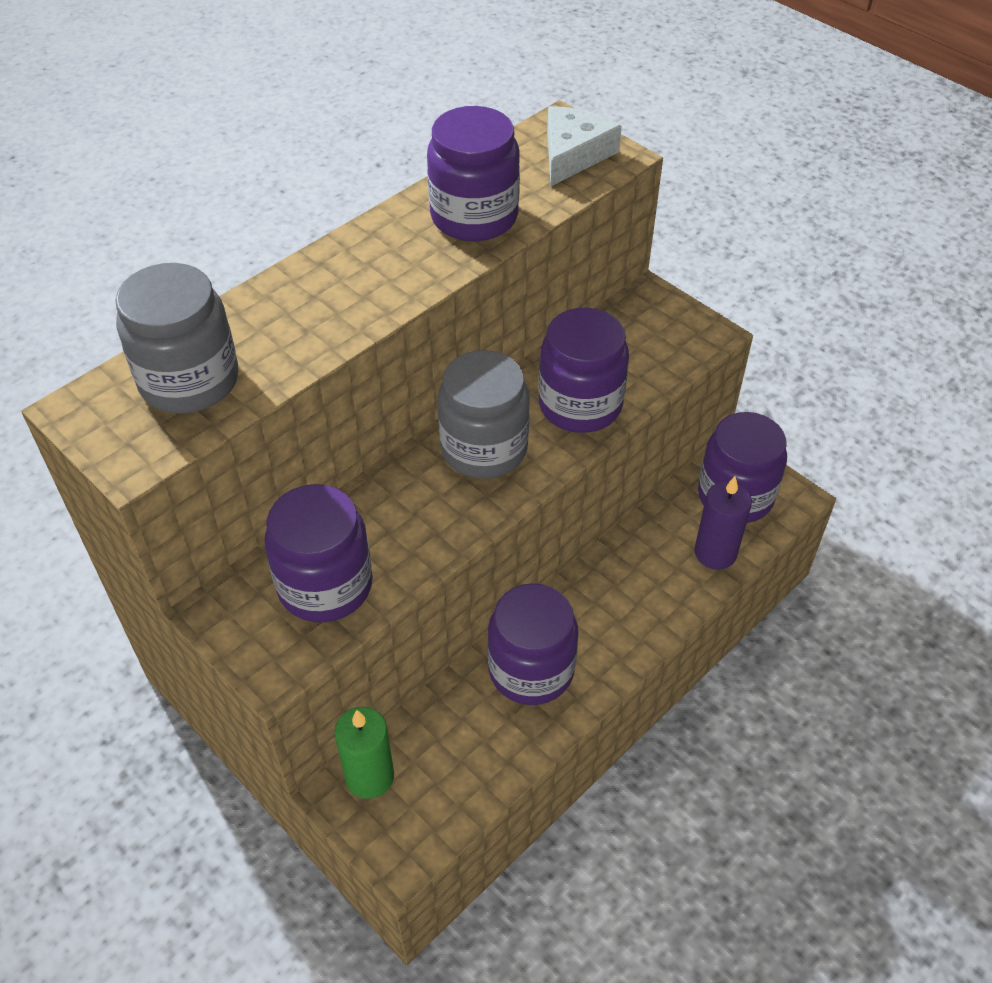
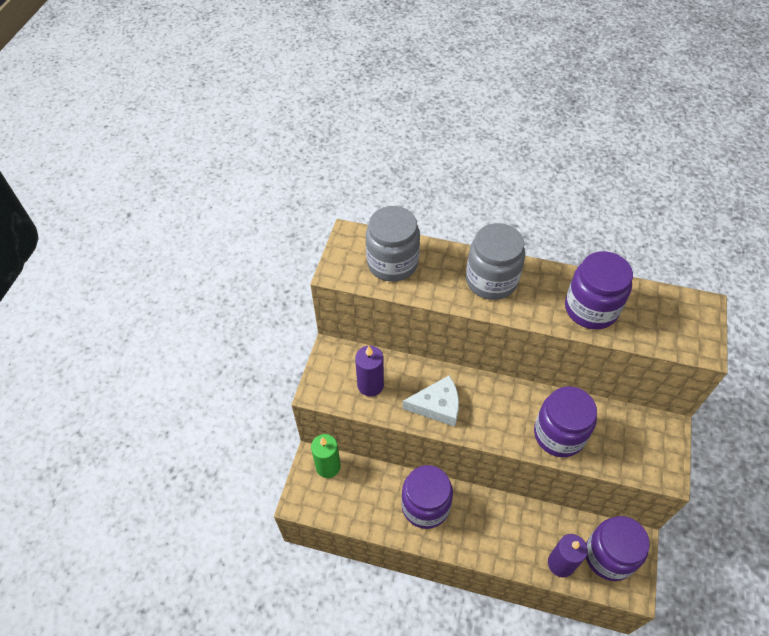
camera: 60 degrees right, 5 degrees up
purple jar [264,484,373,623] -> purple candle [355,346,384,397]
grey jar [438,350,530,479] -> grey jar moved to [466,223,525,300]
white cheese [547,106,622,186] -> white cheese moved to [402,375,459,427]

